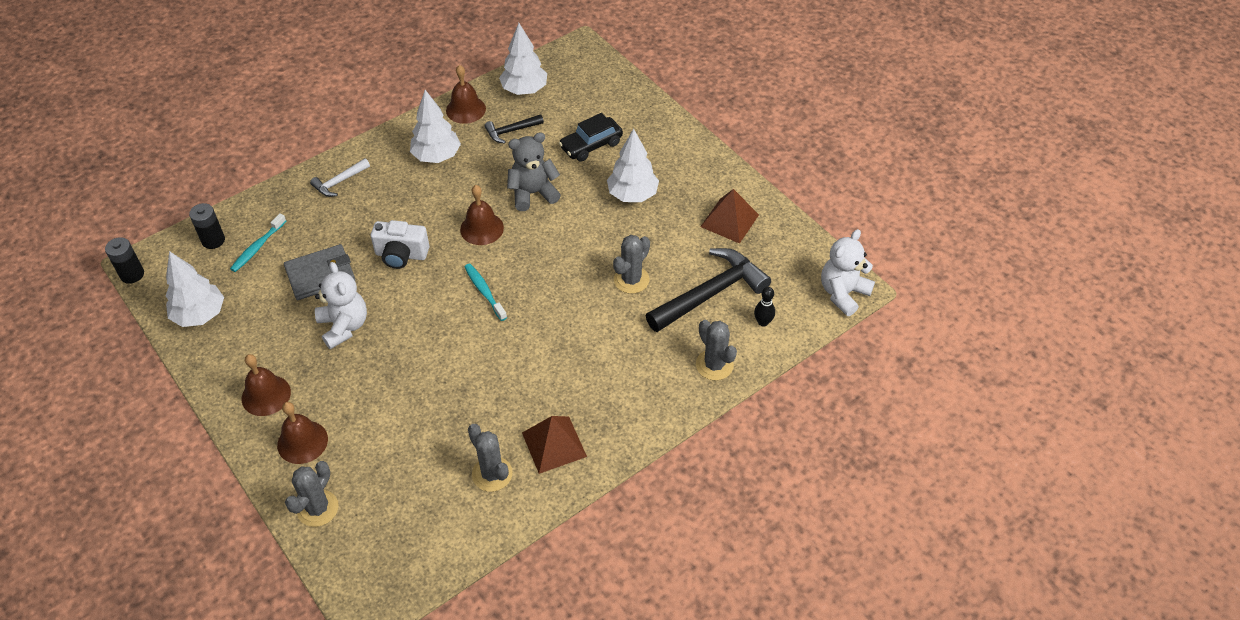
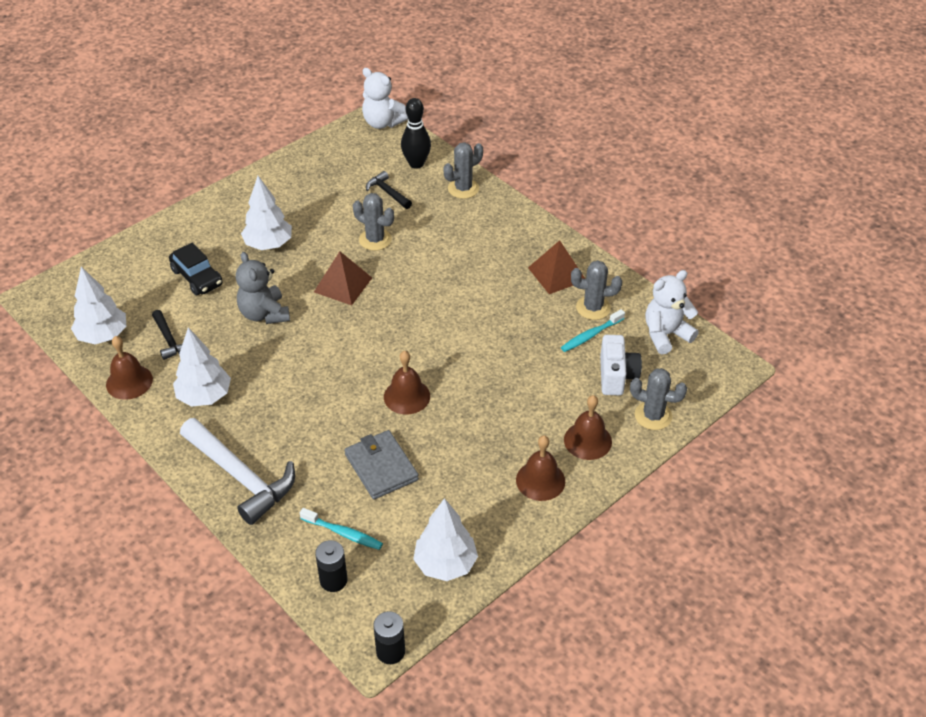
camera: 95 degrees left, 5 degrees down
white hammer [310,158,370,197] -> white hammer [180,418,295,525], size x2.00
white teddy bear [315,262,367,349] -> white teddy bear moved to [645,270,699,354]
white camera [371,220,429,269] -> white camera moved to [600,335,642,395]
brown bell [460,185,504,245] -> brown bell moved to [384,351,430,415]
turquoise toothbrush [464,264,507,321] -> turquoise toothbrush moved to [561,309,625,352]
grey cactus [468,424,513,492] -> grey cactus turned 45 degrees clockwise [571,260,622,320]
black hammer [646,248,771,332] -> black hammer [366,171,412,209], size x0.50
brown pyramid [700,189,759,244] -> brown pyramid moved to [314,251,372,305]
black bowling pin [754,287,775,327] -> black bowling pin [401,98,431,169], size x1.72

